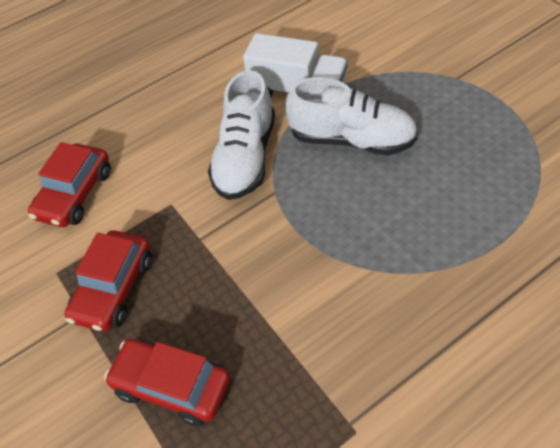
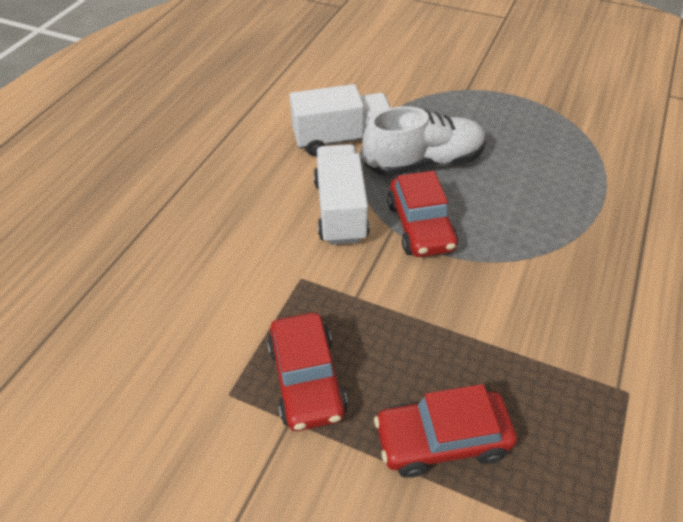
camera: 35 degrees left, 5 degrees down
red car [28,142,111,227] -> red car moved to [387,171,458,257]
white shoe [208,70,275,200] -> white truck [314,144,370,245]

